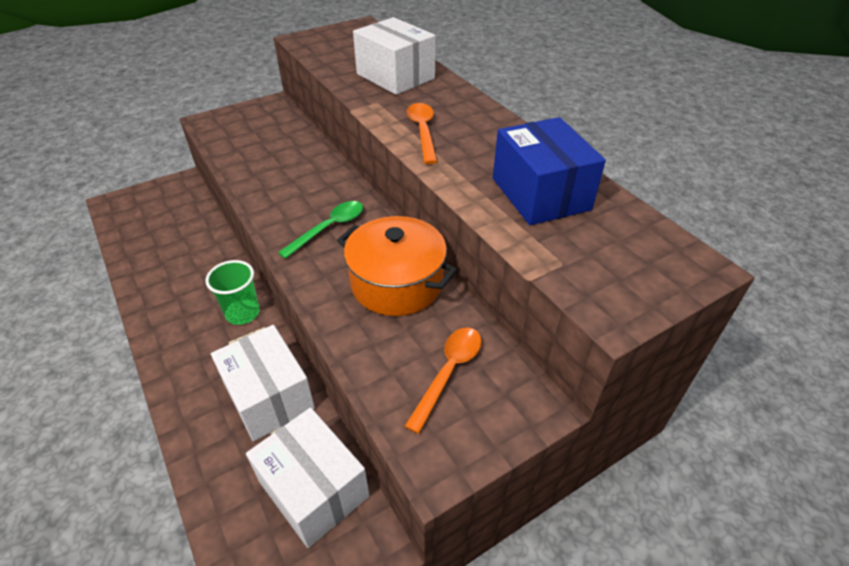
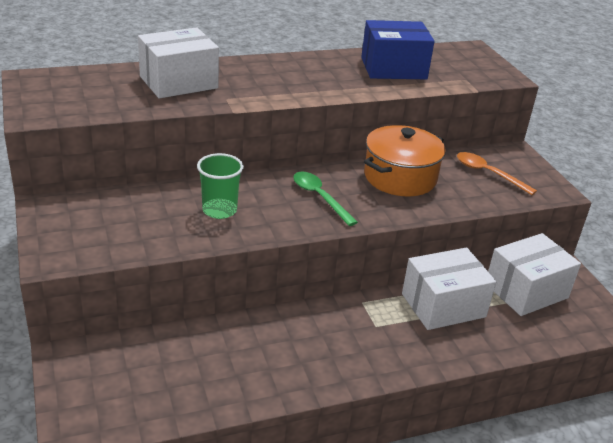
camera: 80 degrees left, 10 degrees down
green cup [205,260,260,325] -> green cup moved to [197,153,244,219]
orange spoon [407,103,437,164] -> none

